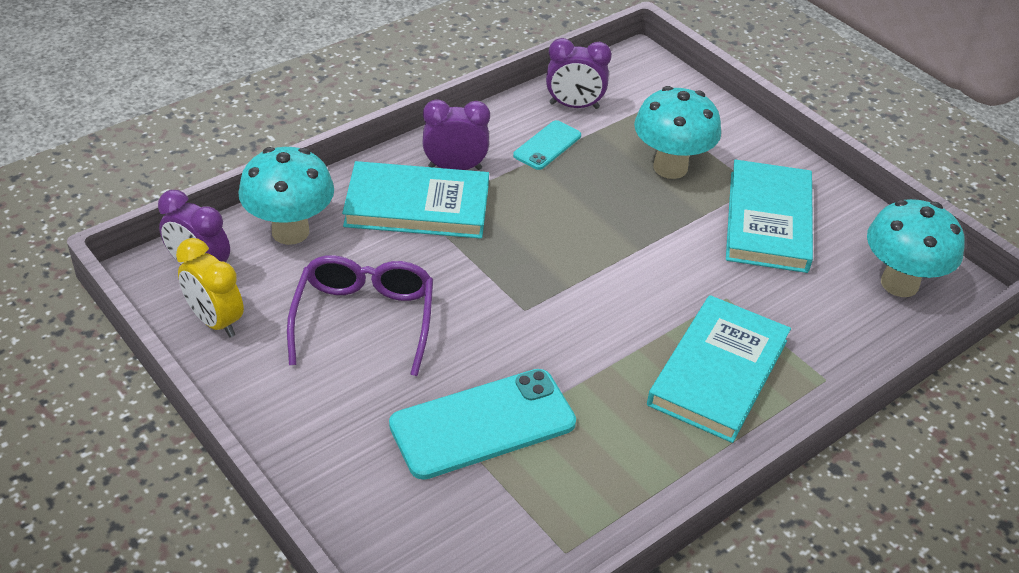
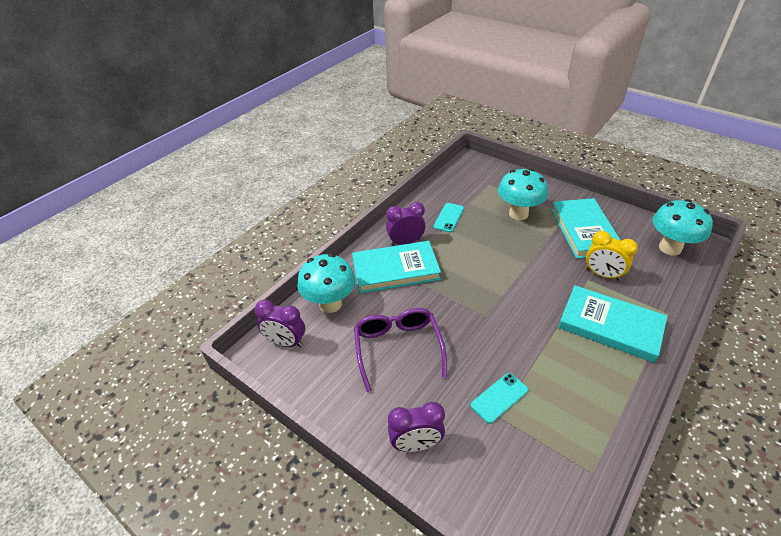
camera: 10 degrees left, 0 degrees up
yellow clock [176,238,244,337] -> yellow clock moved to [586,231,638,281]
turquoise phone [389,369,576,480] -> turquoise phone [470,373,528,424], size x0.53
purple clock [546,38,612,109] -> purple clock moved to [388,402,445,452]
turquoise book [647,295,791,443] -> turquoise book turned 75 degrees counterclockwise [558,285,668,363]

